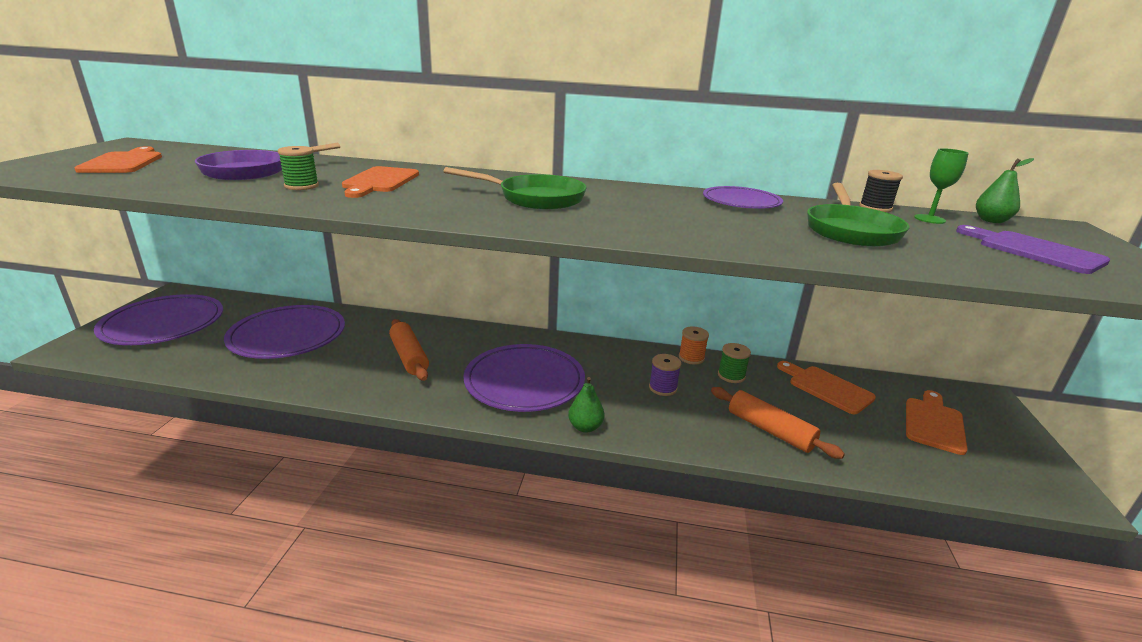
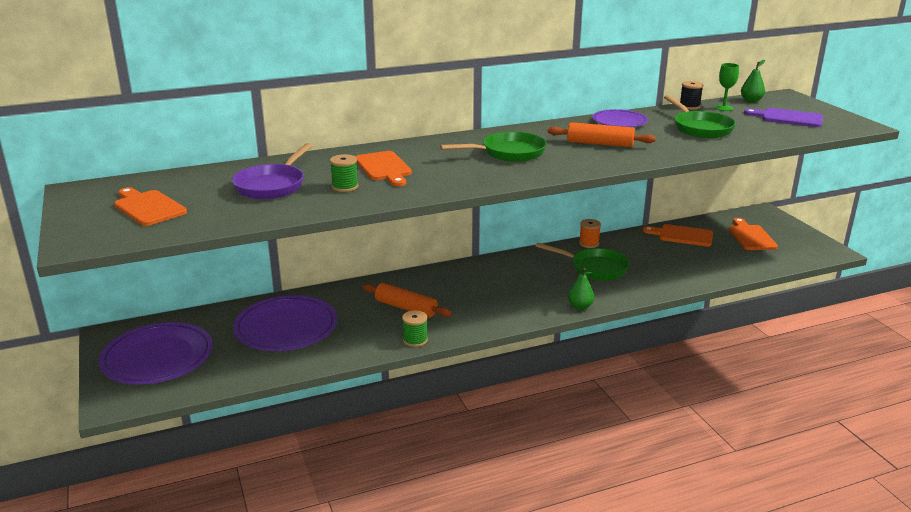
camera: 30 degrees left, 0 degrees up
purple plate [463,344,585,412] -> none
purple spool [649,354,681,396] -> green pan [535,242,630,281]
orange rolling pin [711,387,845,459] -> orange rolling pin moved to [548,122,656,147]
green spool [718,343,751,383] -> green spool moved to [402,310,428,347]

